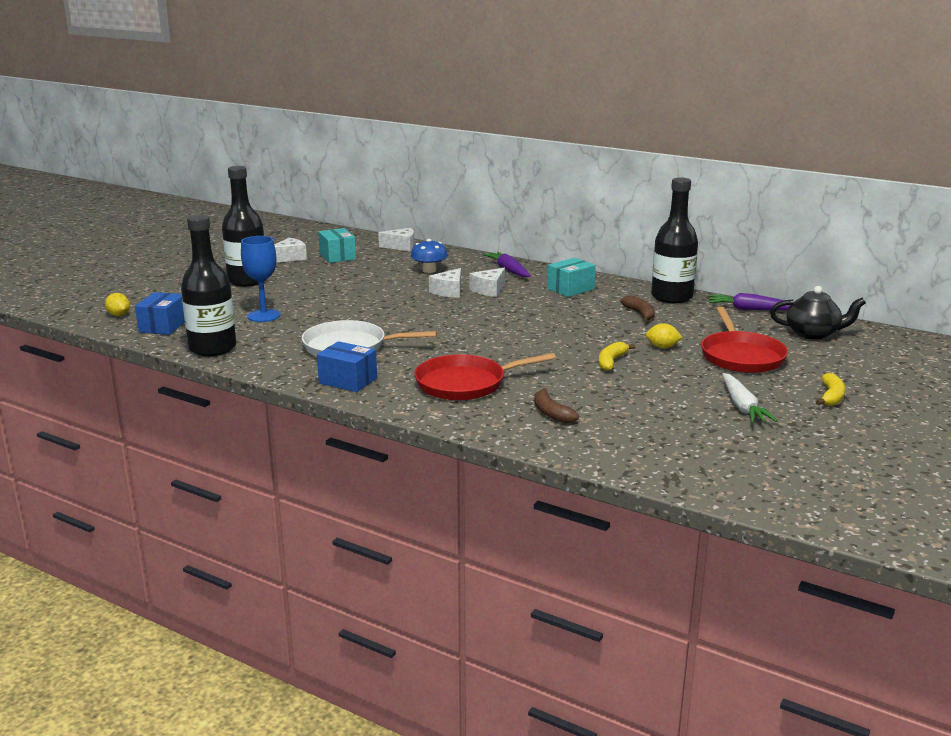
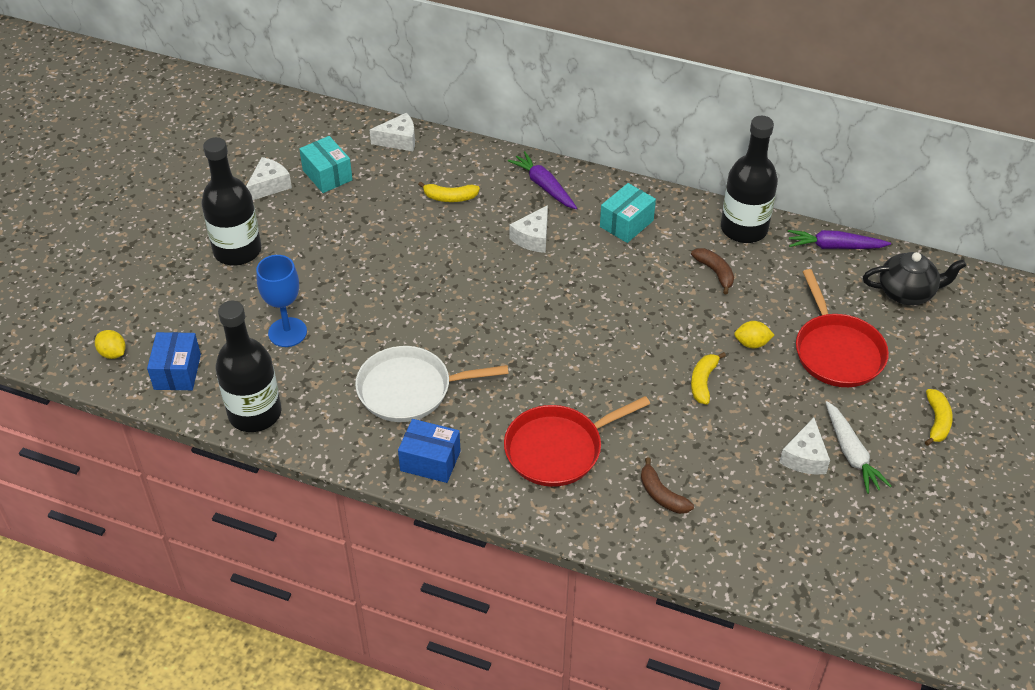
camera: 10 degrees left, 25 degrees up
blue mushroom [411,239,448,273] -> yellow banana [418,181,480,202]
white cheese [429,268,461,298] -> white cheese moved to [779,418,830,475]

